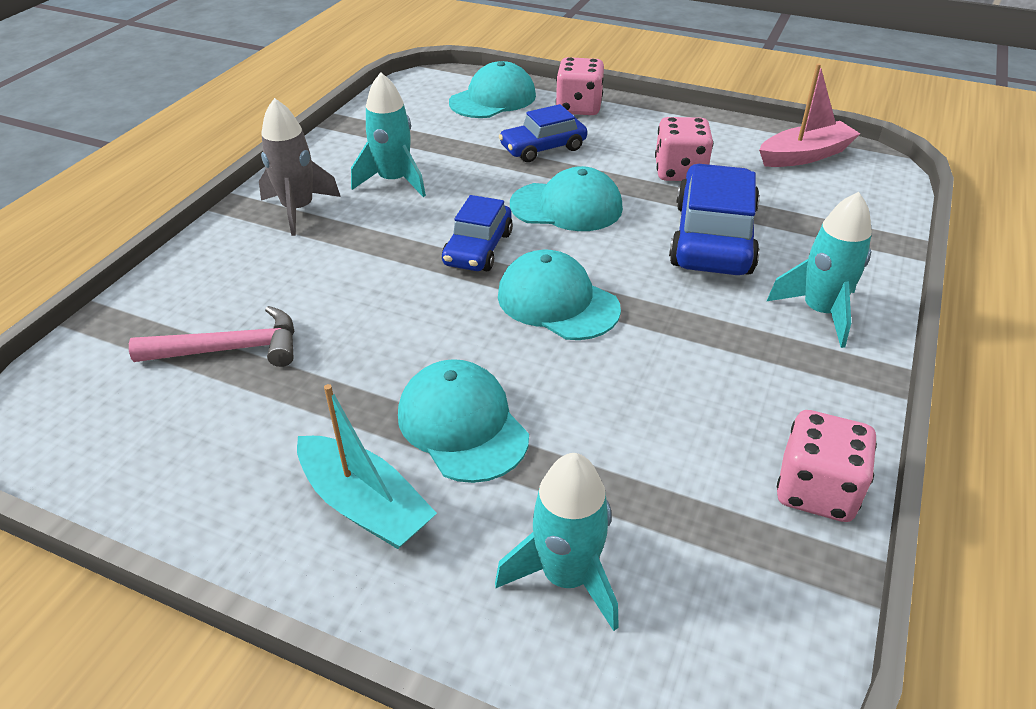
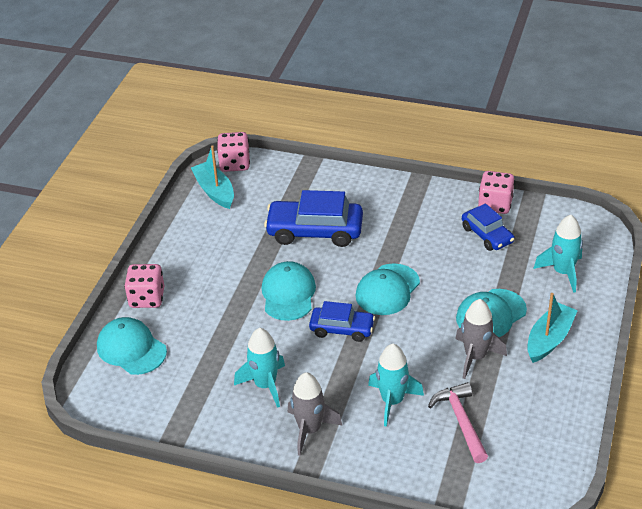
camera: 95 degrees left, 0 degrees up
blue car [499,104,587,162] -> blue car moved to [462,204,515,251]
pink dice [655,117,713,181] -> pink dice moved to [217,132,250,172]
pink boat [759,64,860,167] -> turquoise boat [191,145,234,209]
turquoise rocket [767,192,872,348] -> turquoise rocket moved to [368,344,424,427]
none -> grey rocket [455,299,507,379]

